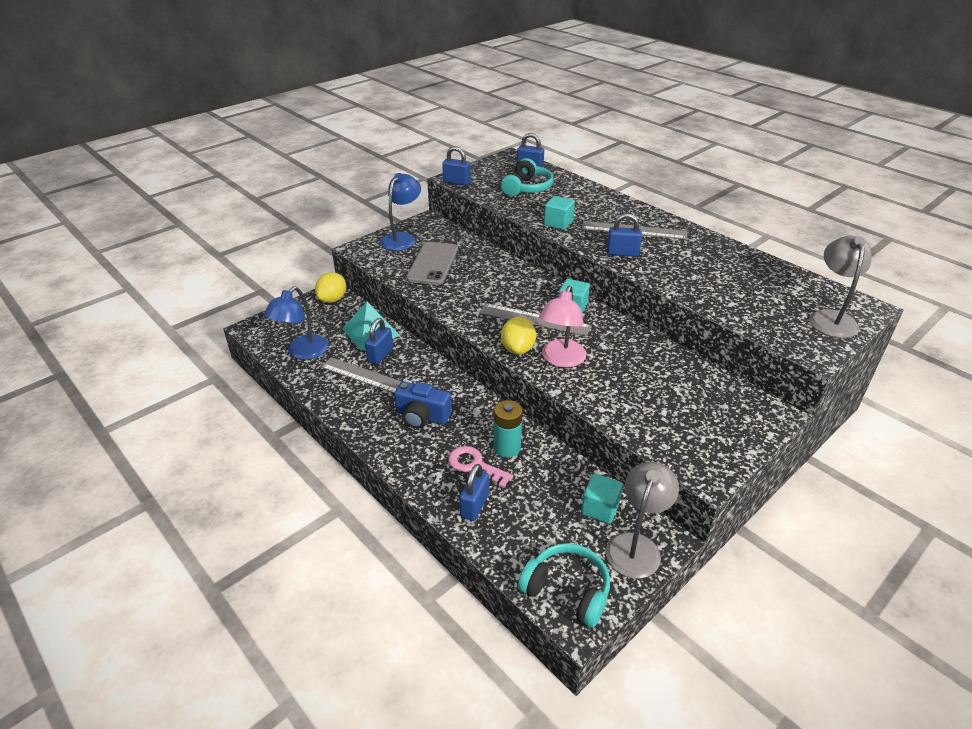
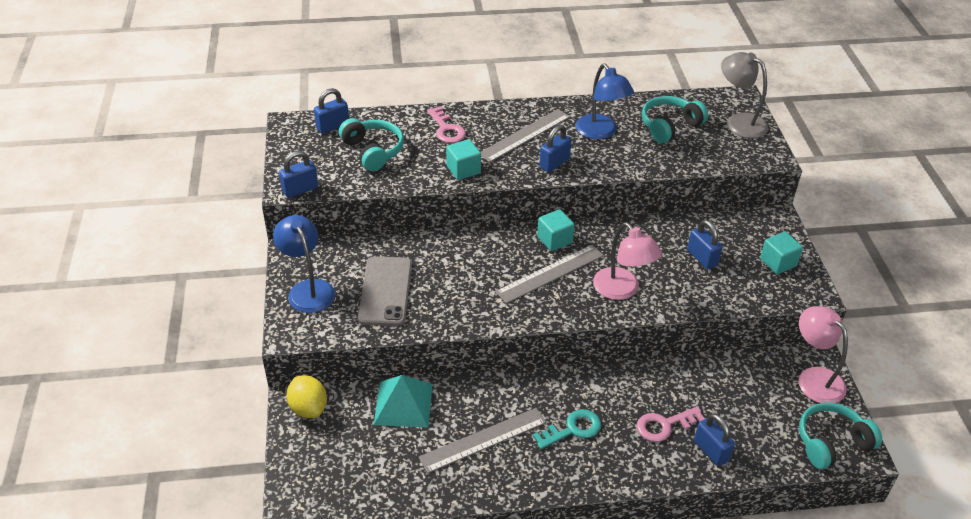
camera: 55 degrees left, 5 degrees up
blue lamp [264,286,328,360] -> blue lamp moved to [575,64,634,140]
blue padlock [365,318,393,364] -> blue padlock moved to [687,220,723,269]
blue camera [394,381,451,428] -> turquoise key [533,409,601,449]
grey phone [406,242,458,285] -> grey phone turned 45 degrees clockwise [358,256,412,326]
turquoise battery [494,400,523,458] -> none
yellow lemon [501,317,536,354] -> none
turquoise cube [581,473,623,524] -> turquoise cube moved to [760,232,803,274]
grey lamp [606,462,679,579] -> pink lamp [799,306,848,403]
none -> pink key [427,106,466,143]
none -> turquoise headphones [642,96,708,143]

